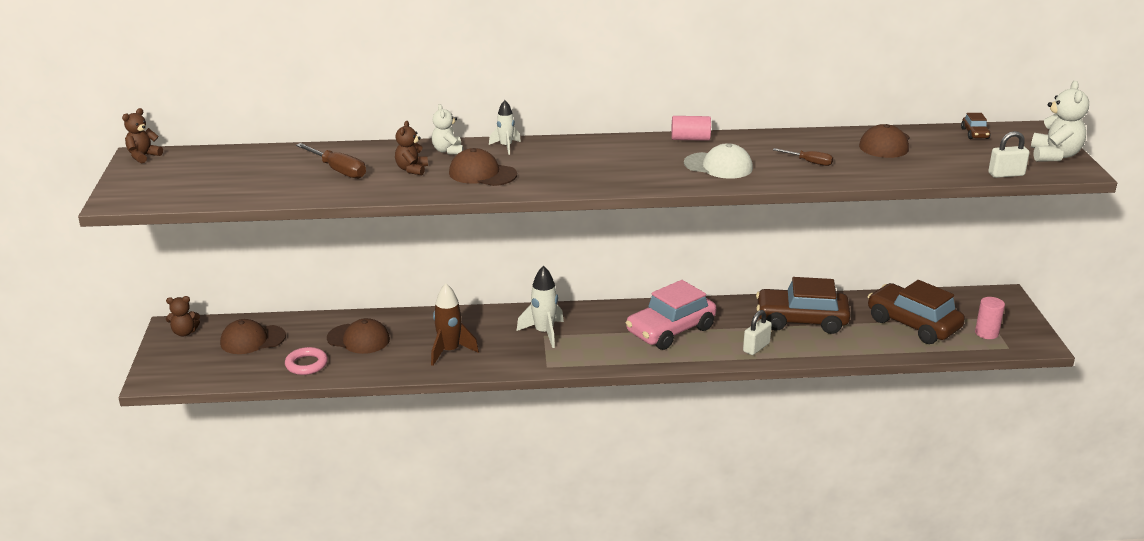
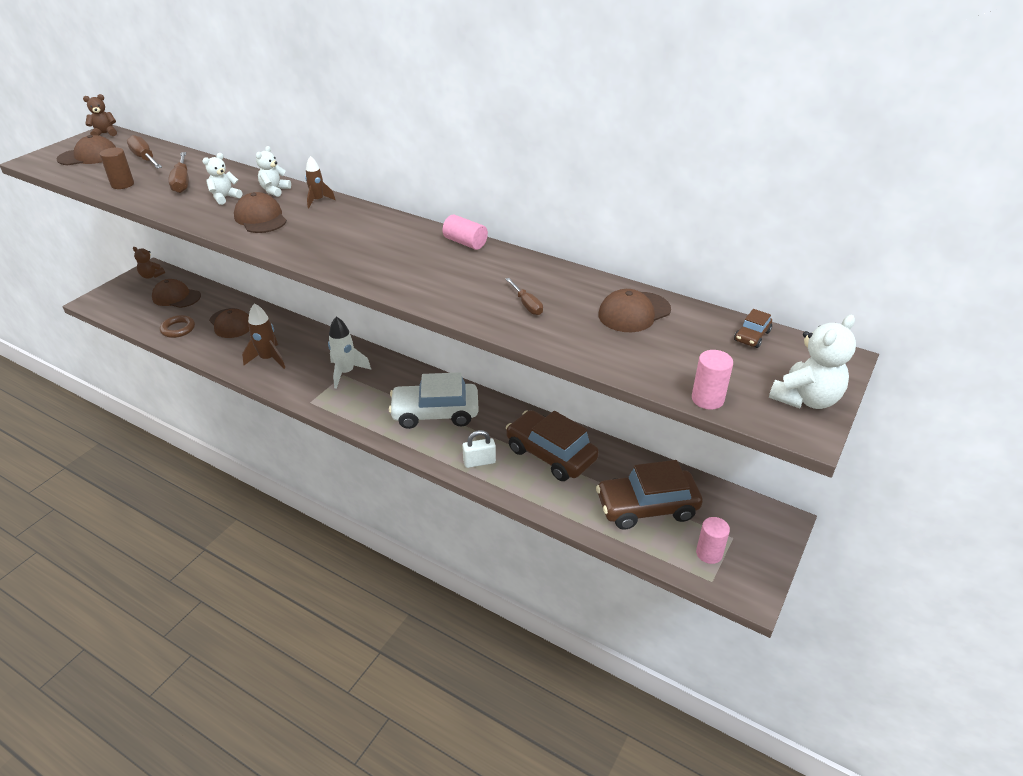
camera: 35 degrees right, 10 degrees up
pink ring [285,347,328,375] -> brown ring [160,315,195,338]
brown teddy bear [395,121,428,175] -> white teddy bear [202,153,242,205]
white rocket [489,100,521,155] -> brown rocket [305,156,336,208]
pink car [626,280,716,350] -> white car [388,372,479,429]
white cap [684,143,753,179] -> none
brown car [868,280,965,344] -> brown car turned 90 degrees counterclockwise [596,460,703,529]
white padlock [988,131,1030,178] -> pink cylinder [692,350,733,410]
none -> brown cap [57,135,116,165]
none -> brown cylinder [100,148,134,189]
none -> brown screwdriver [127,135,162,169]

